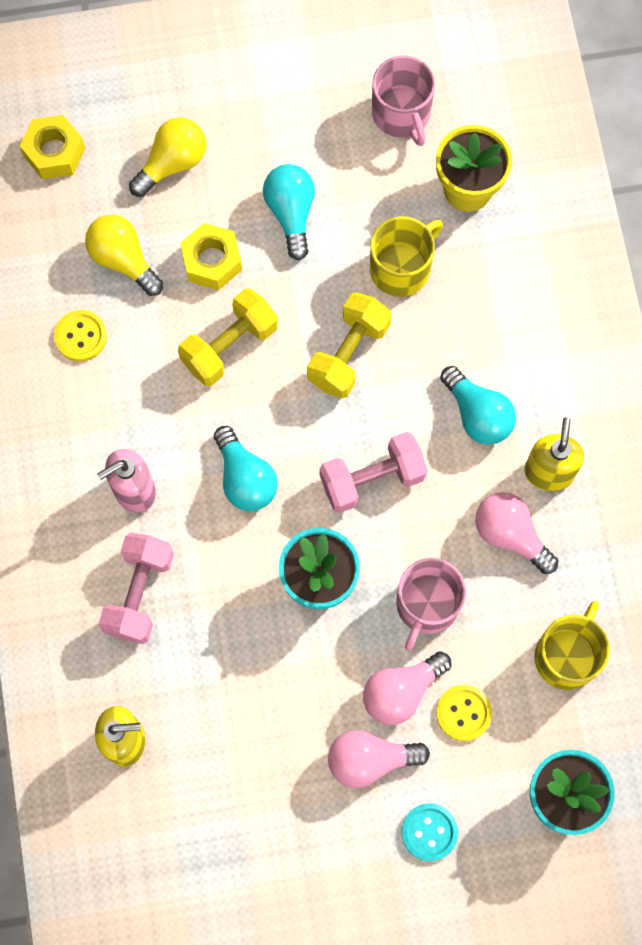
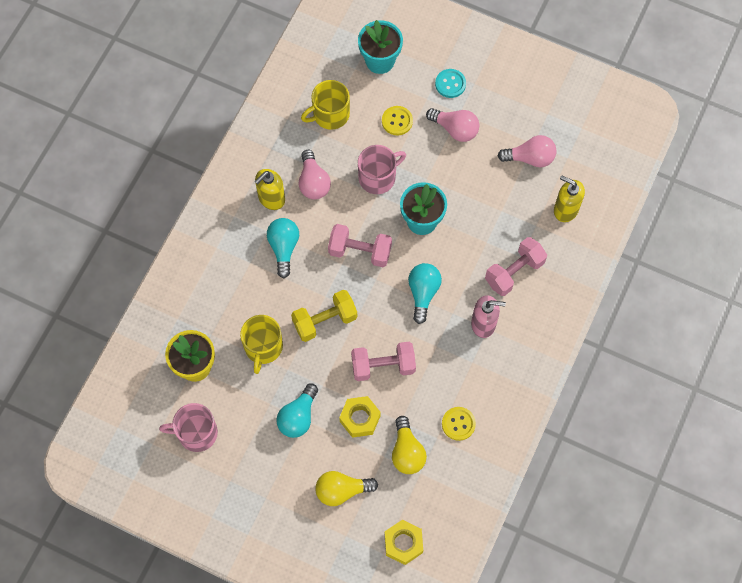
camera: 145 degrees left, 5 degrees down
yellow dumbbell [178,288,278,386] -> pink dumbbell [351,342,416,381]
pink light bulb [363,651,451,725] -> pink light bulb moved to [498,135,556,167]
yellow mug [370,216,443,297] -> yellow mug turned 75 degrees counterclockwise [240,315,283,374]
pink mug [372,55,435,146] -> pink mug turned 105 degrees counterclockwise [159,403,218,452]

